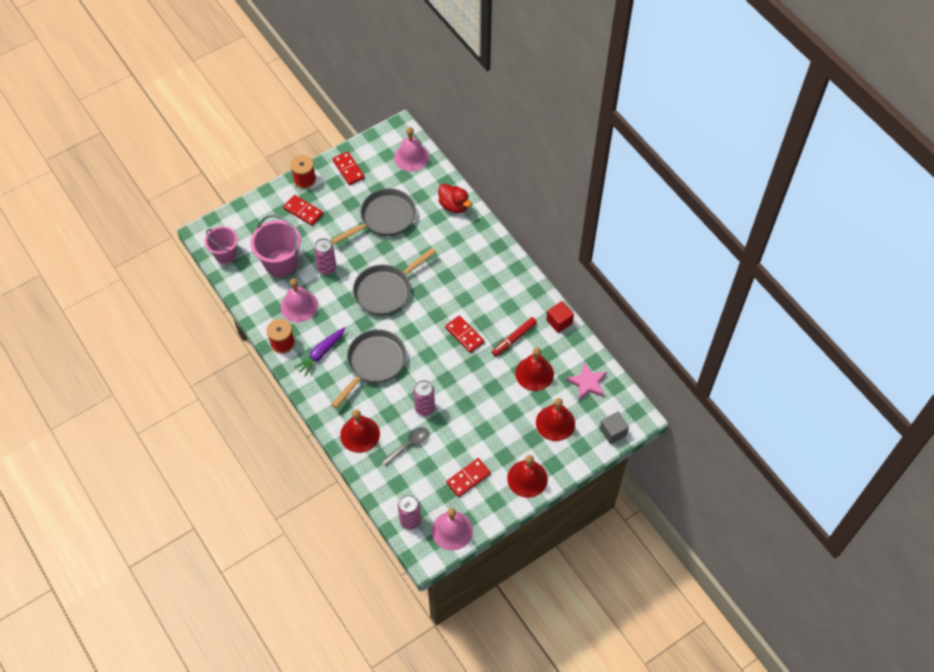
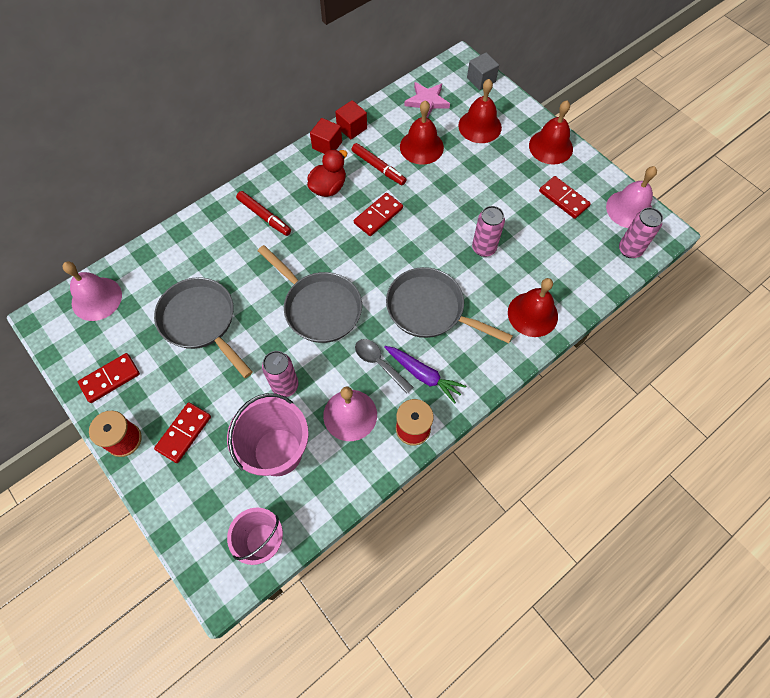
camera: 95 degrees left, 5 degrees up
grey spoon [382,427,429,466] -> grey spoon moved to [355,339,413,394]
red duck [438,183,471,213] -> red duck moved to [307,149,347,197]
none -> red marker [236,191,291,236]
none -> red cube [310,118,342,154]

